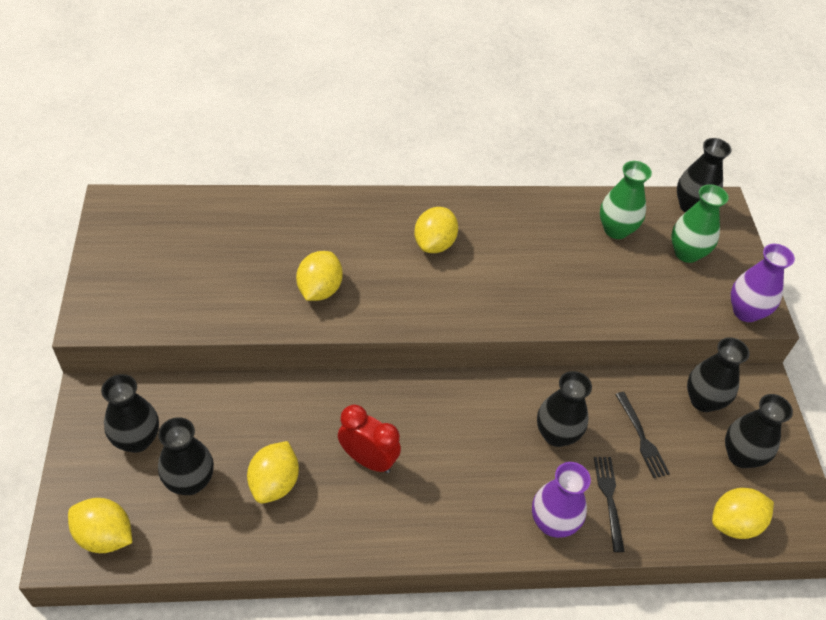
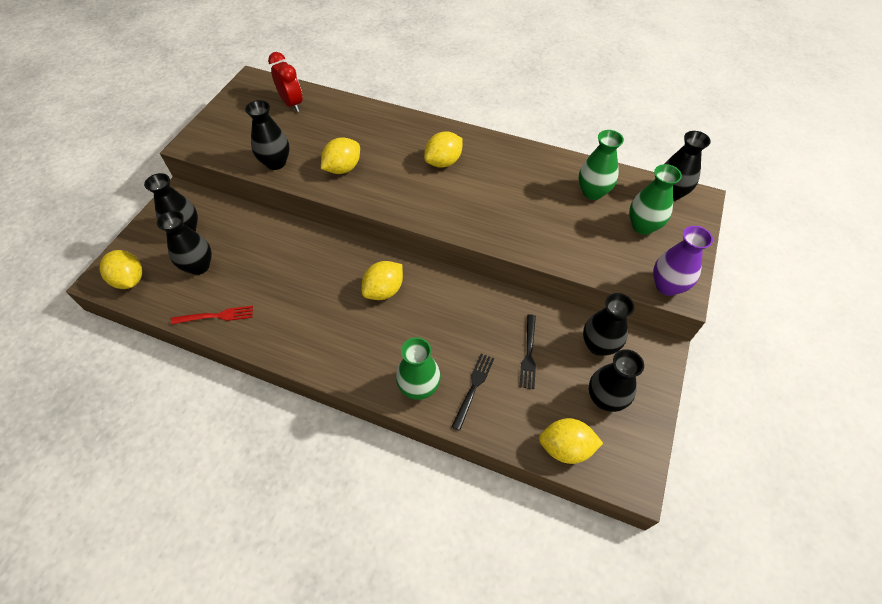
camera: 30 degrees right, 5 degrees up
yellow lemon [247,441,299,504] -> yellow lemon moved to [362,261,403,300]
red clock [338,405,401,473] -> red clock moved to [268,52,303,112]
purple vase [532,462,591,538] -> green vase [396,337,441,400]
black vase [537,371,592,447] -> black vase moved to [245,100,290,170]
none -> red fork [171,306,253,324]

